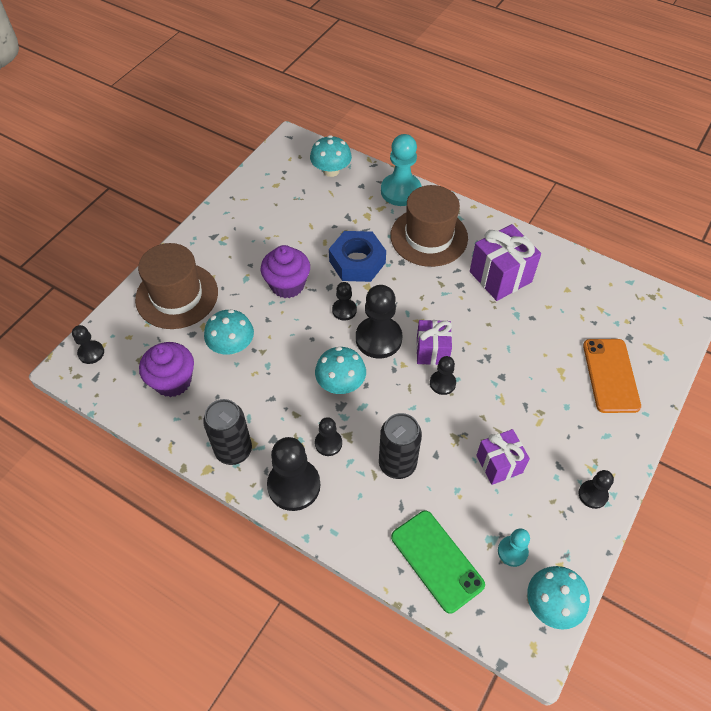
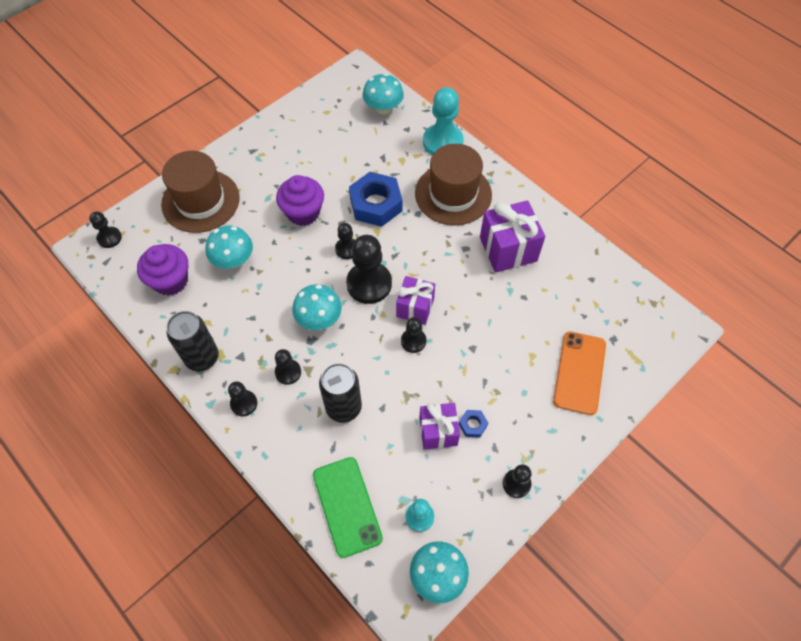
camera: 15 degrees right, 5 degrees up
black pawn [267,437,320,511] -> black pawn [228,381,257,416], size x0.54
none -> blue nut [459,410,488,438]

